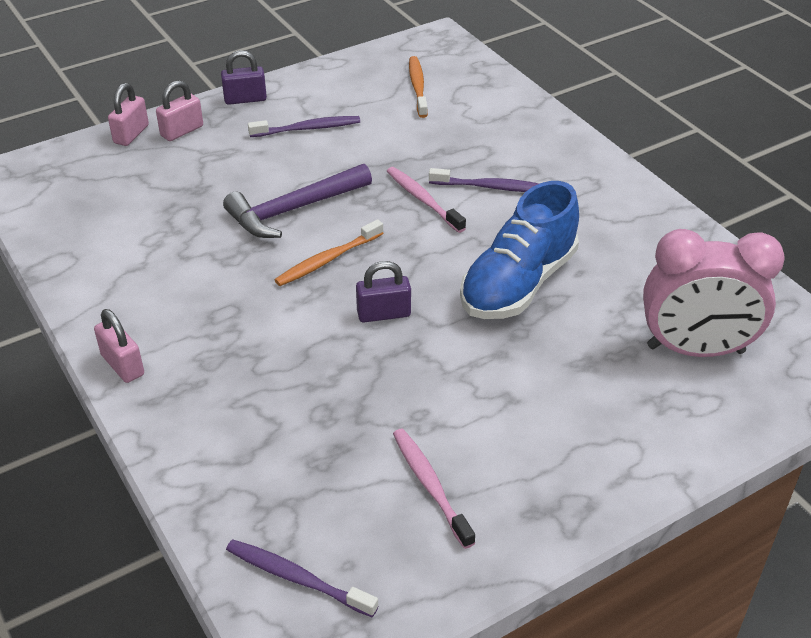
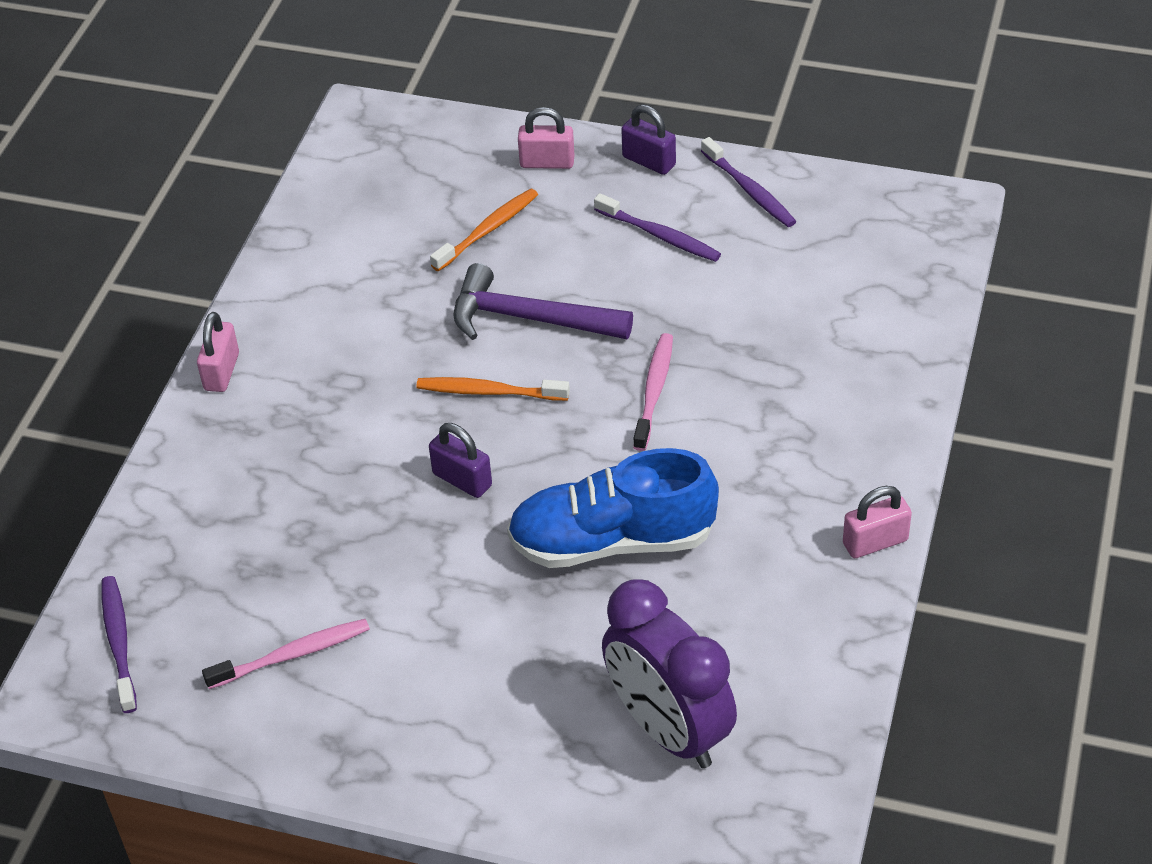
camera: 50 degrees right, 5 degrees up
pink padlock [108,83,149,146] -> pink padlock moved to [843,486,912,558]
pink toothbrush [393,429,475,549] -> pink toothbrush turned 45 degrees clockwise [202,619,370,689]
orange toothbrush [409,56,428,118] -> orange toothbrush moved to [430,189,538,271]
purple toothbrush [429,168,539,192] -> purple toothbrush moved to [701,137,796,227]
pink clock [643,229,785,357] -> purple clock [602,579,737,768]

